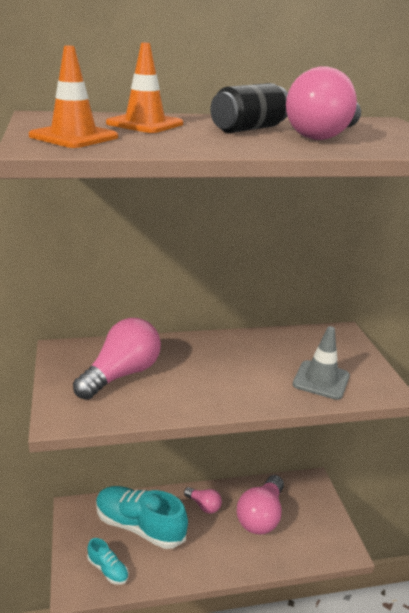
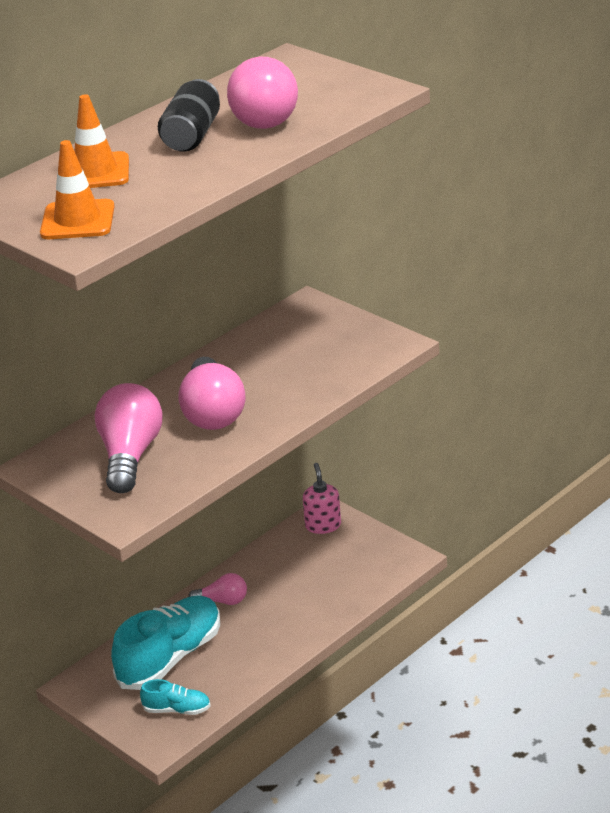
camera: 30 degrees left, 5 degrees up
turquoise shoe [96,486,188,549] -> turquoise shoe turned 135 degrees clockwise [111,595,220,690]
pink light bulb [237,475,284,535] -> pink light bulb moved to [178,357,245,430]
grey traffic cone [293,326,350,400] -> none
none -> pink soap dispenser [303,463,341,534]

